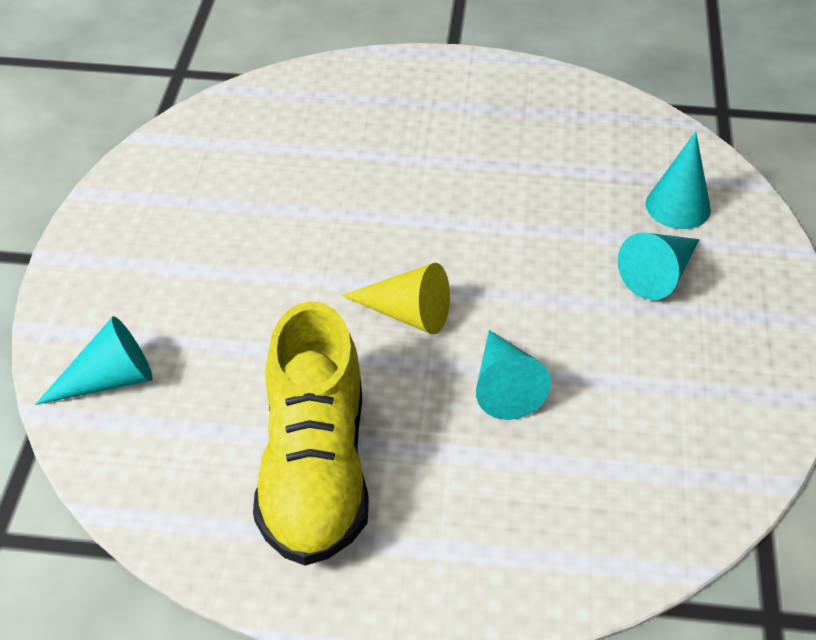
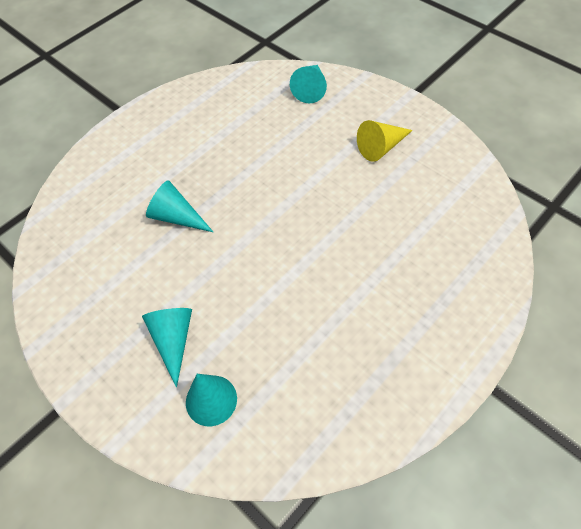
camera: 130 degrees right, 10 degrees up
yellow shoe [253,301,369,566] -> none
yellow cone [342,263,450,335] -> yellow cone moved to [357,120,413,162]

